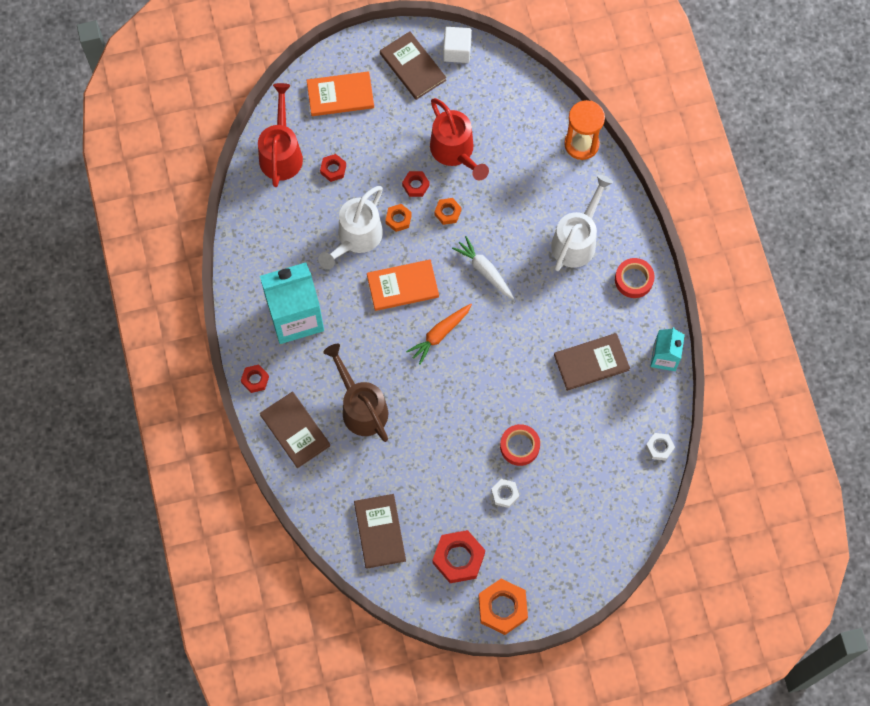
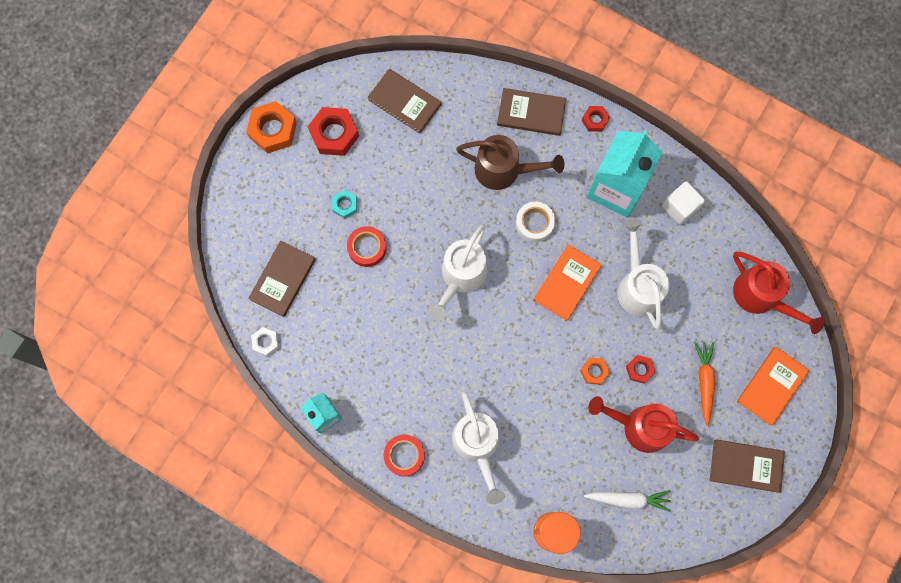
camera: 135 degrees right, 5 degrees up
red nut [320,154,346,182] -> none
orange nut [385,204,412,232] -> none
orange carrot [406,304,472,365] -> orange carrot moved to [694,342,715,426]
white cube [443,27,472,63] -> white cube moved to [662,181,705,225]
white carrot [452,236,514,299] -> white carrot moved to [584,490,671,512]
white nut [491,479,519,508] -> turquoise nut [332,190,357,219]
brown book [554,333,630,391] -> brown book moved to [248,241,316,317]
none -> white watering can [428,224,487,320]
none -> white tape [516,202,555,242]

